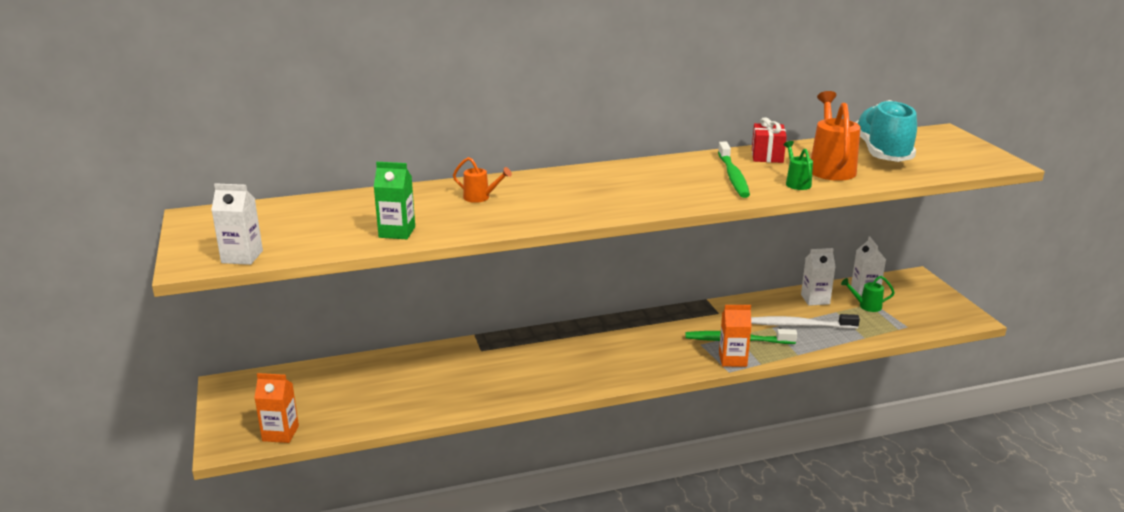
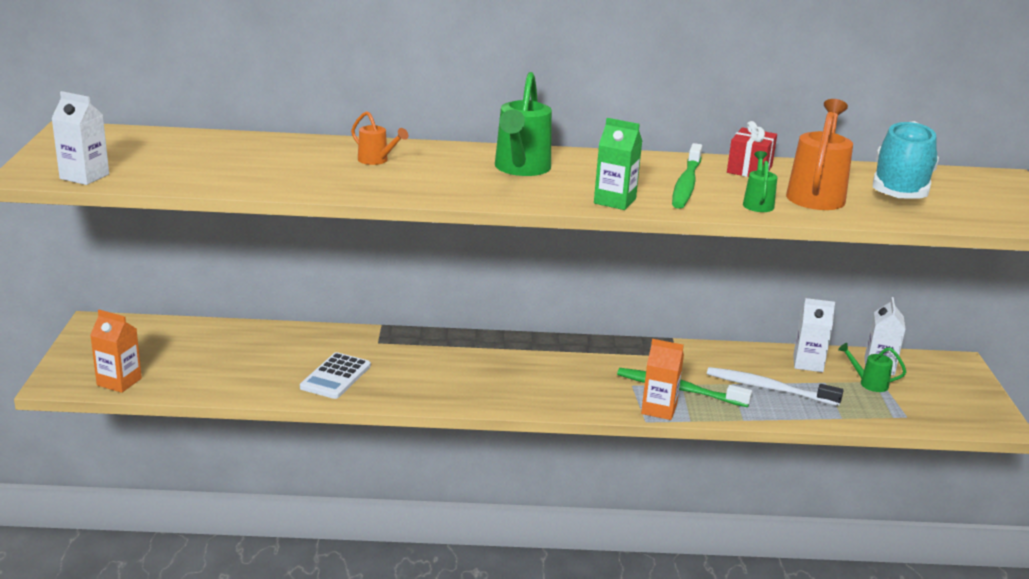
camera: 15 degrees right, 0 degrees up
green carton [374,162,415,239] -> green carton moved to [594,118,642,210]
none -> white calculator [300,352,371,399]
none -> green watering can [495,72,552,176]

